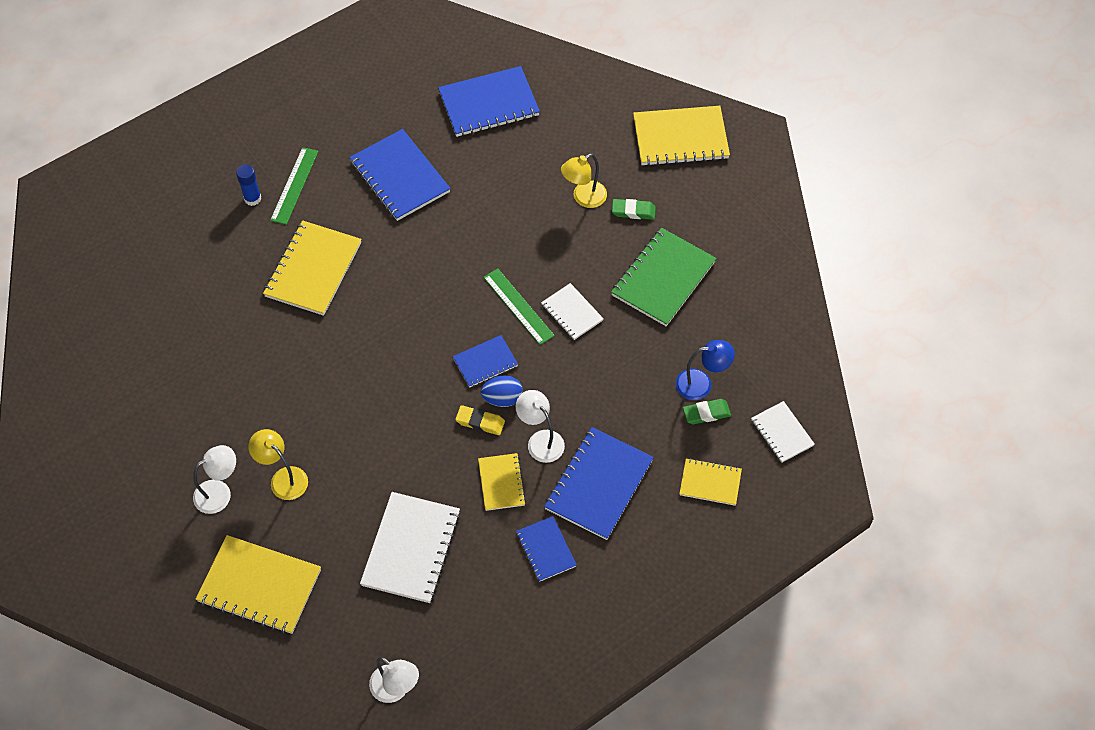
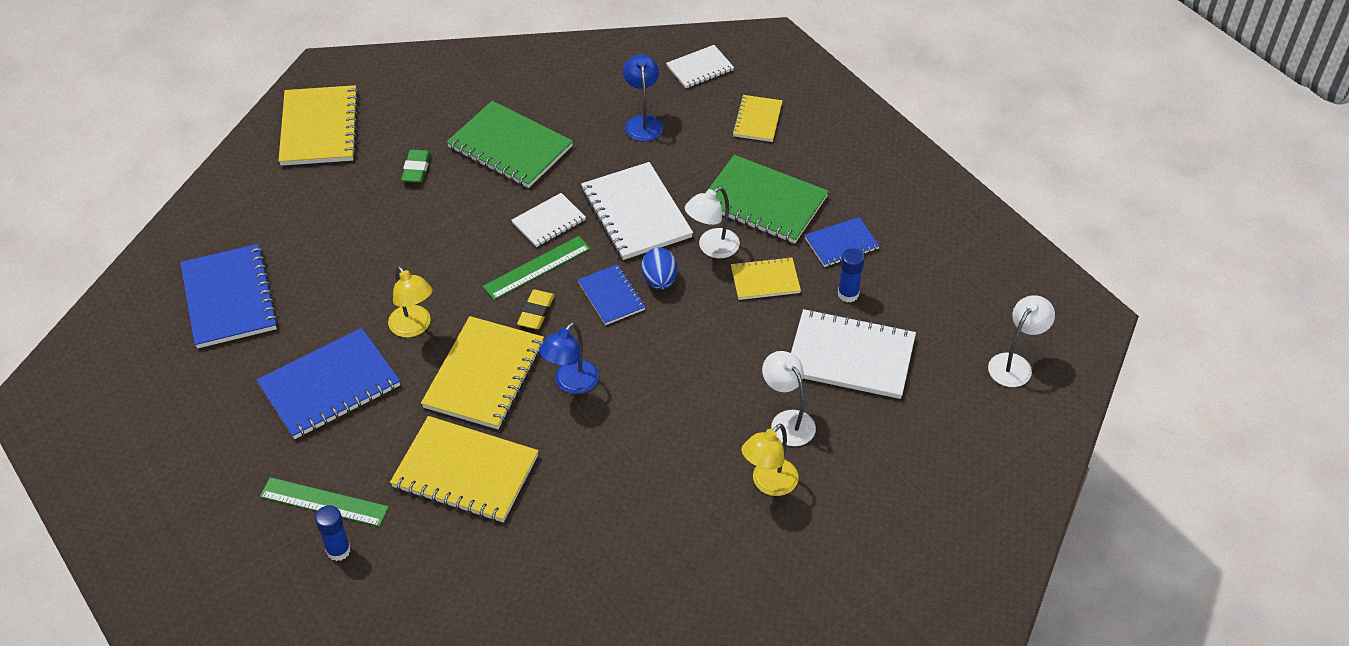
camera: 90 degrees left, 10 degrees down
white lamp [193,445,236,514] -> white lamp moved to [762,351,816,446]
yellow notebook [196,535,321,634] -> yellow notebook moved to [421,316,544,429]
yellow eraser [455,405,505,435] -> yellow eraser moved to [517,290,555,329]
blue notebook [544,427,654,540] -> green notebook [709,155,829,244]
yellow lamp [561,154,607,208] -> yellow lamp moved to [388,265,433,337]
green eraser [683,399,731,424] -> none
none -> blue lamp [539,322,599,394]
none -> white notebook [581,162,693,260]
none -> blue glue stick [838,248,865,303]

